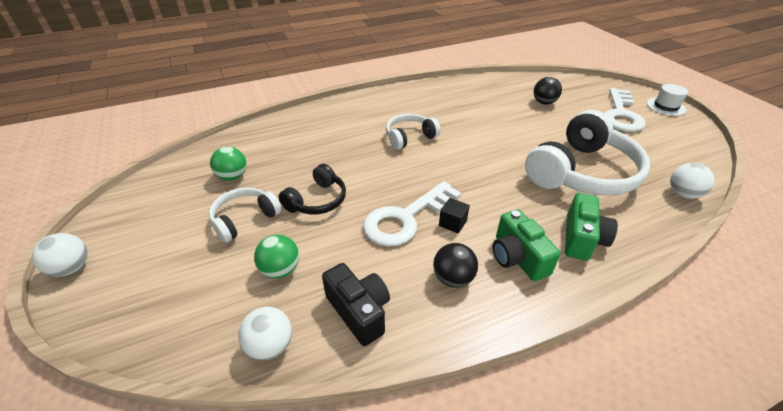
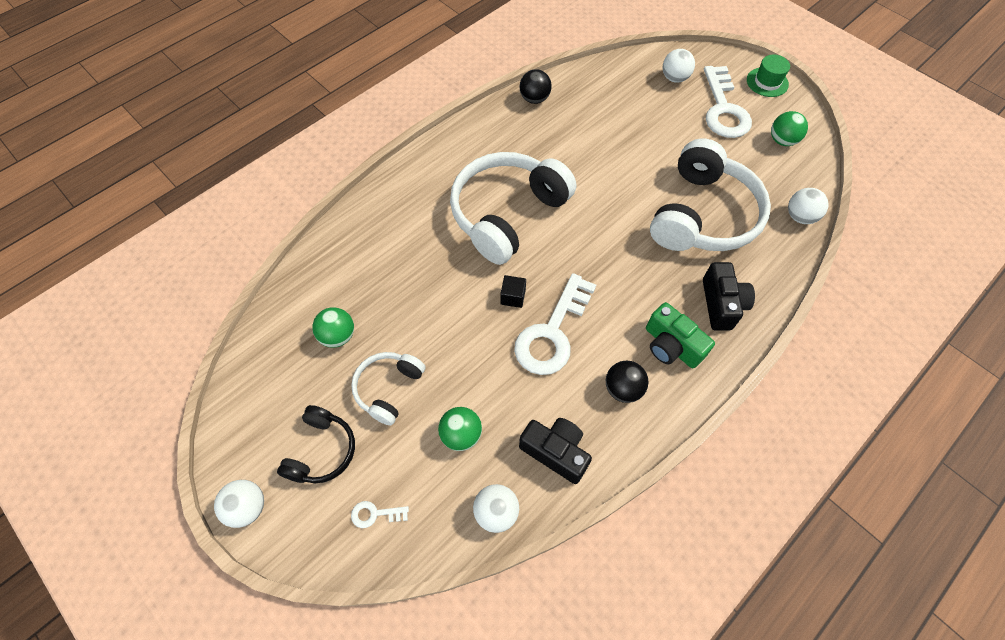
camera: 20 degrees left, 20 degrees up
black headphones [278,164,346,215] -> black headphones moved to [277,405,355,483]
white headphones [386,114,441,150] -> white headphones [450,152,576,265], size x1.92
black cube [439,198,470,234] -> black cube moved to [500,275,526,308]
black ball [534,77,562,105] -> black ball moved to [520,69,552,104]
green camera [565,193,618,261] -> black camera [703,262,755,330]
white hat [647,84,688,116] -> green hat [747,55,790,97]
none -> white key [351,501,409,528]
none -> white ball [663,49,695,83]
none -> green ball [771,111,808,146]

